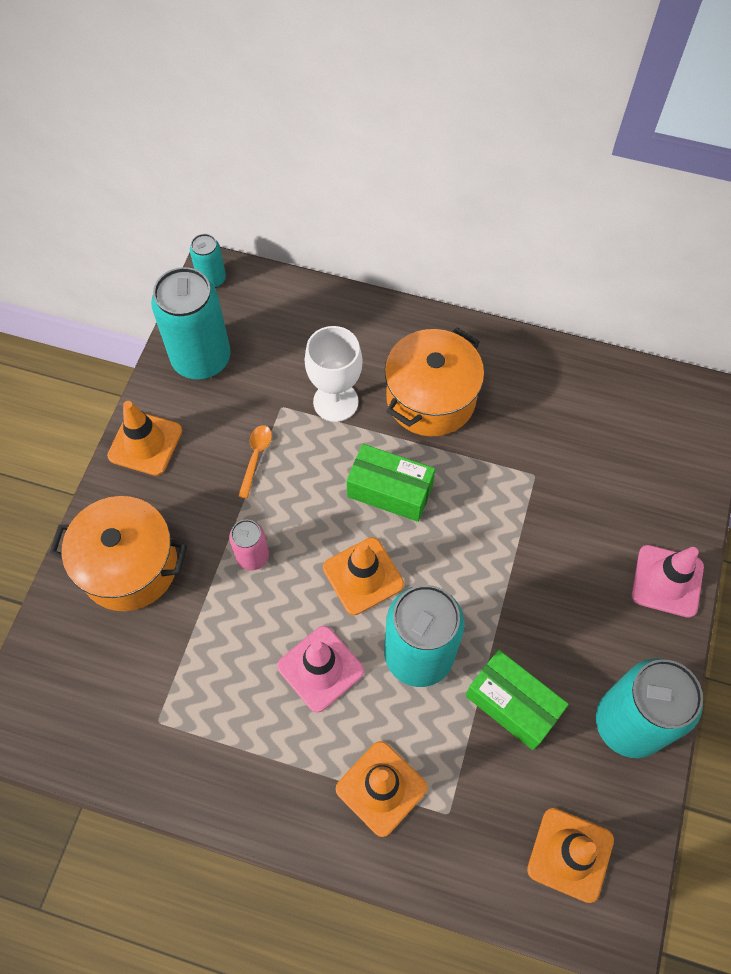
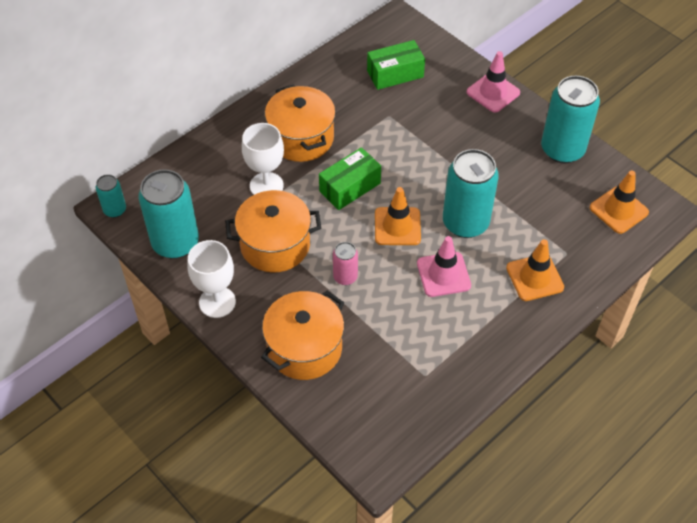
camera: 60 degrees left, 10 degrees down
orange traffic cone [107,401,182,476] -> white goblet [187,240,236,318]
orange spoon [238,425,272,499] -> orange pot [225,190,321,272]
green box [465,650,569,750] -> green box moved to [367,40,425,90]

